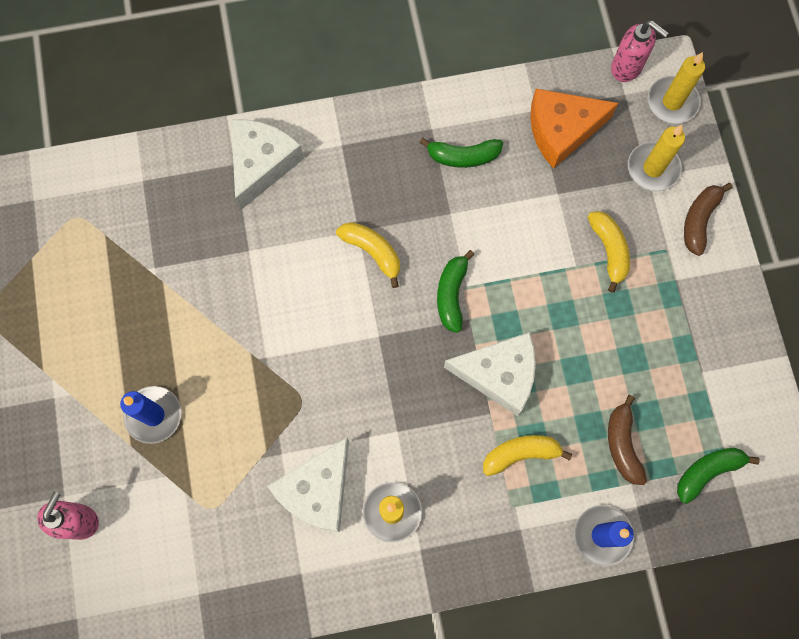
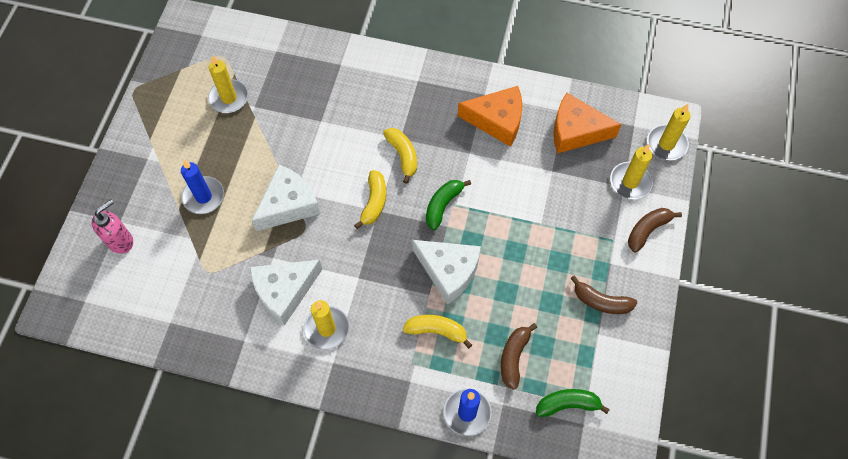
camera: 25 degrees right, 10 degrees down
white cheese [231,120,304,210] -> white cheese moved to [252,165,320,231]
green banana [419,138,503,168] -> orange cheese [458,86,522,147]
yellow banana [588,211,630,293] -> yellow banana moved to [354,170,386,229]
pink soap dispenser [611,21,669,82] -> none
none -> yellow candle [208,55,248,113]
none -> brown banana [570,275,637,314]

